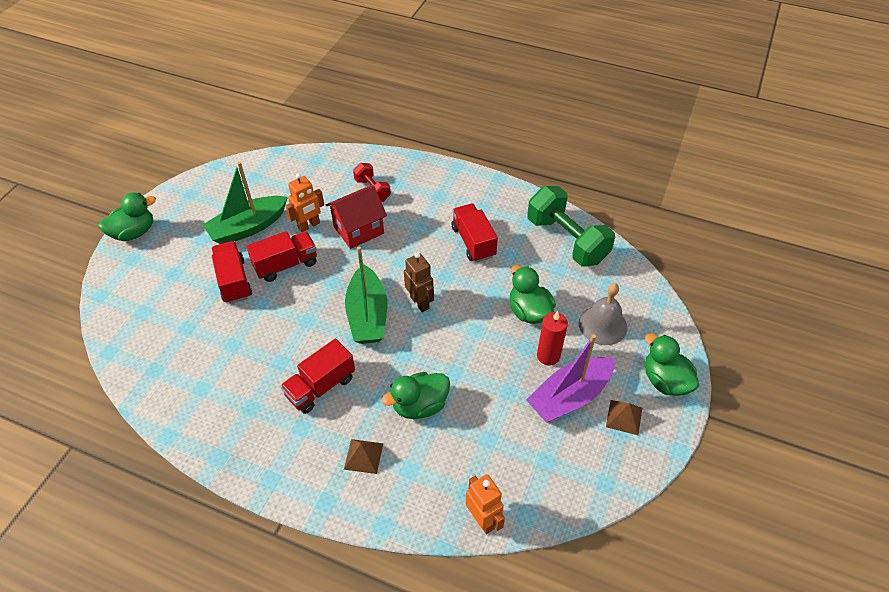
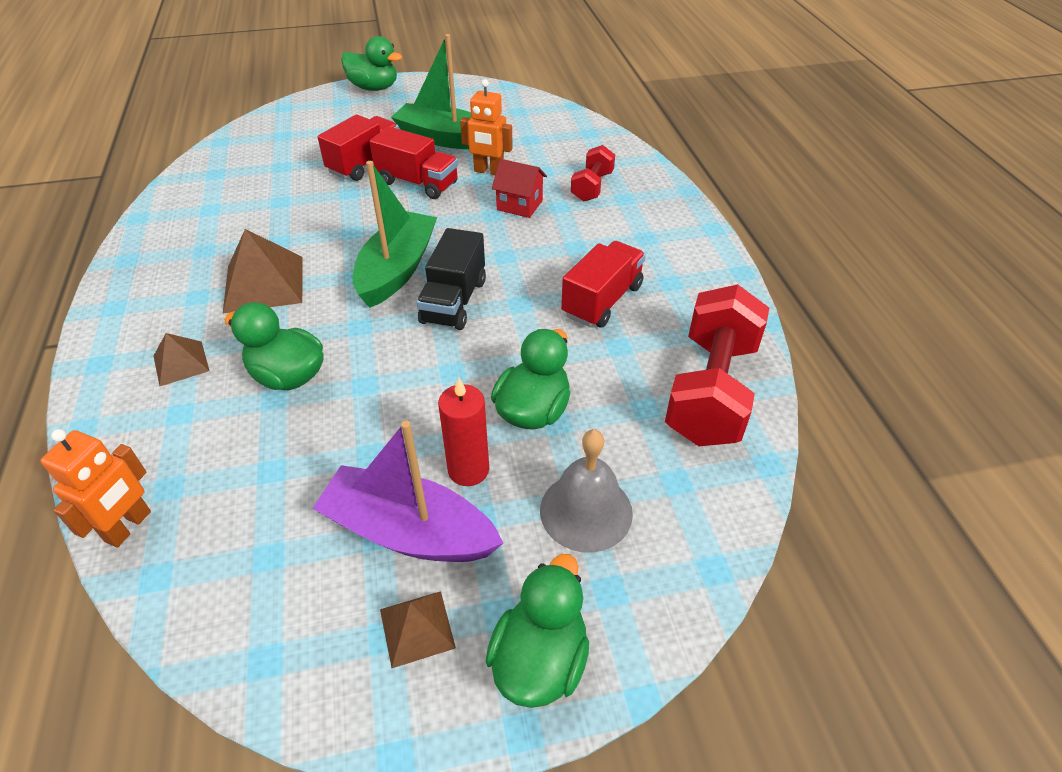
camera: 55 degrees right, 5 degrees down
red truck [280,339,355,414] -> brown pyramid [223,229,303,313]
red house [326,185,387,249] -> red house [492,159,547,218], size x0.66
green boat [345,247,387,344] -> green boat turned 150 degrees clockwise [353,161,437,308]
brown robot [404,252,434,312] -> black truck [416,228,486,330]
green dumbbell [527,186,615,267] -> red dumbbell [665,284,769,446]

